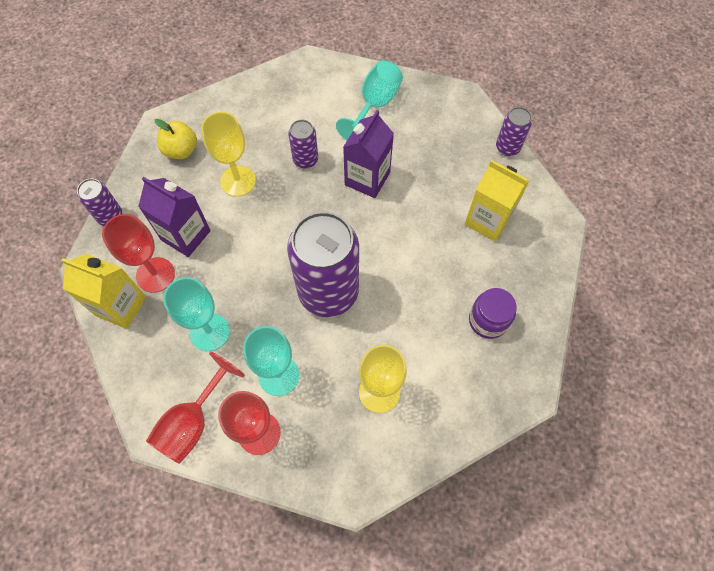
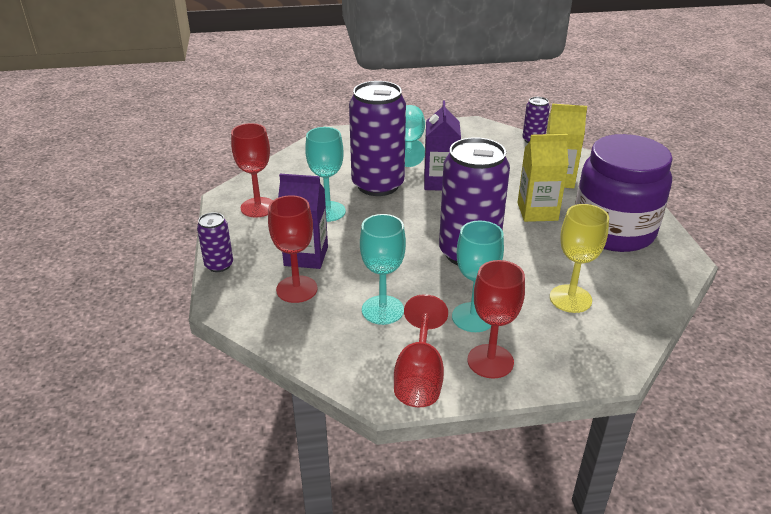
camera: 25 degrees left, 30 degrees down
yellow carton [61,254,146,329] -> yellow carton moved to [518,134,569,222]
yellow apple [155,119,197,159] -> red goblet [231,123,273,217]
yellow goblet [201,112,256,197] -> turquoise goblet [305,127,346,222]
purple can [288,120,318,169] -> purple can [349,81,406,196], size x2.14
purple jar [469,288,516,339] -> purple jar [575,134,673,252], size x2.18

